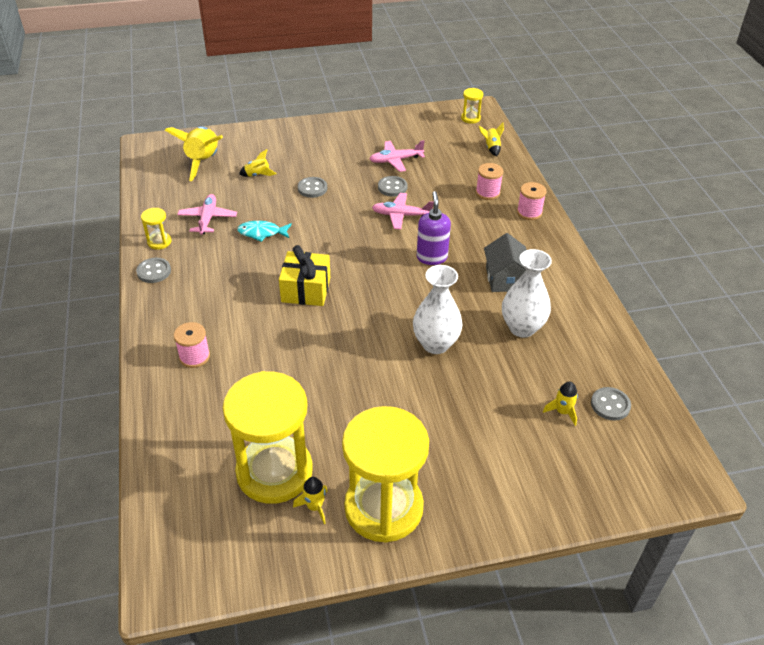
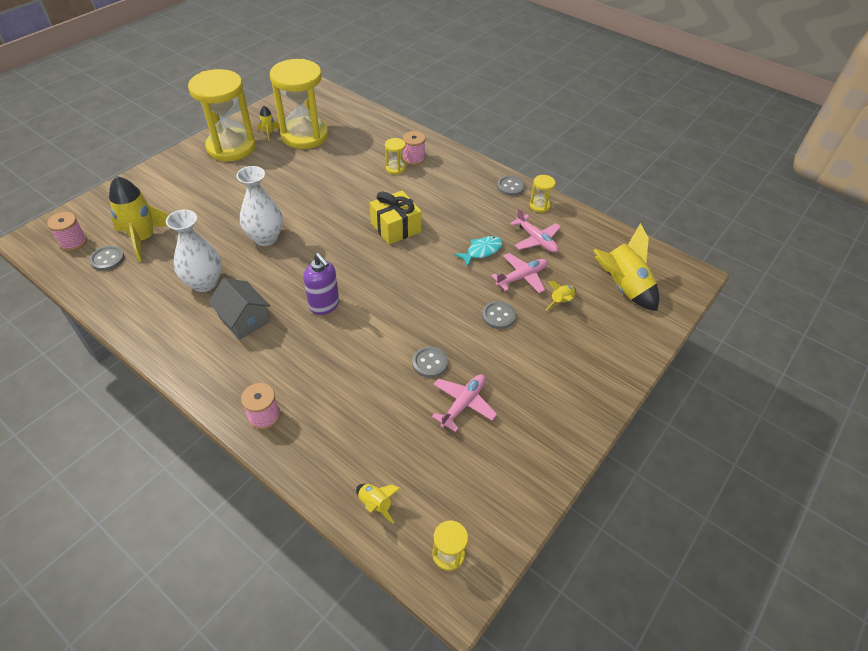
camera: 140 degrees right, 5 degrees up
pink plane [372,193,434,230] -> pink plane moved to [491,253,547,293]
pink spool [476,163,503,200] -> pink spool moved to [47,212,87,251]
yellow rocket [543,382,578,426] -> yellow rocket [109,176,169,262], size x2.10
none -> yellow hourglass [385,138,406,175]

